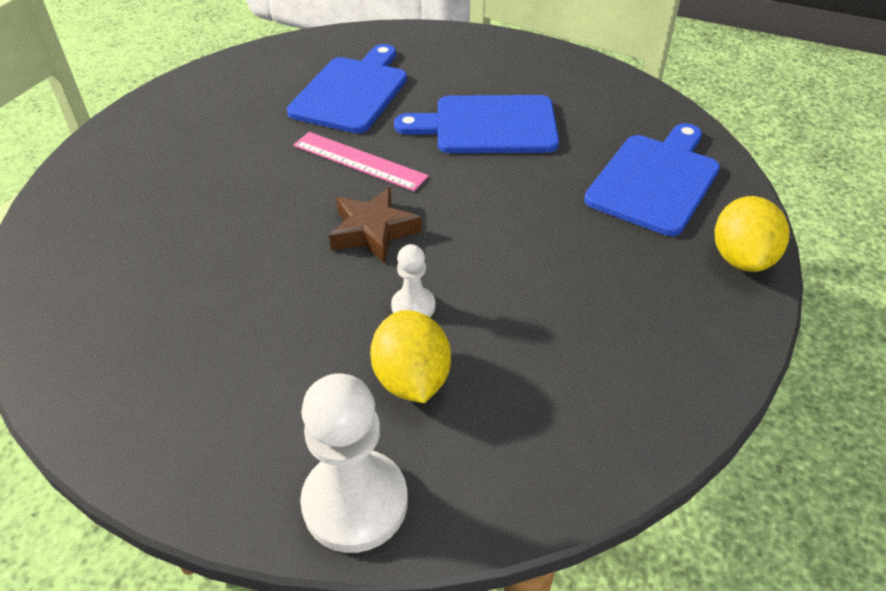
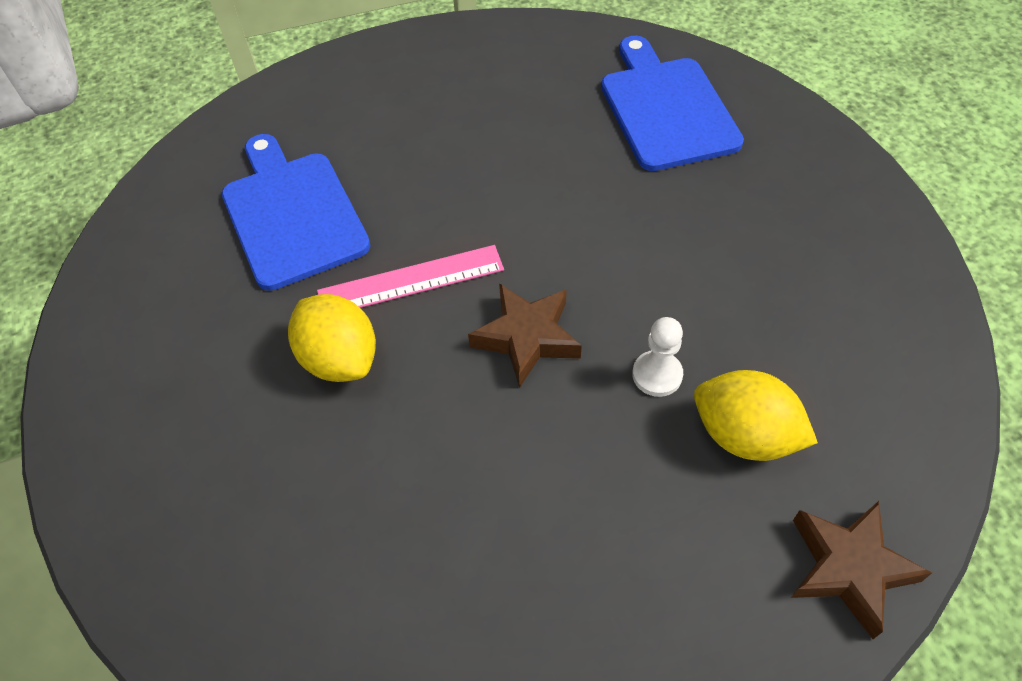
camera: 45 degrees left, 10 degrees up
white pawn [300,373,408,553] -> brown star [791,501,932,639]
blue cutting board [394,95,559,153] -> none
yellow lemon [715,196,789,272] -> yellow lemon moved to [288,294,376,382]

